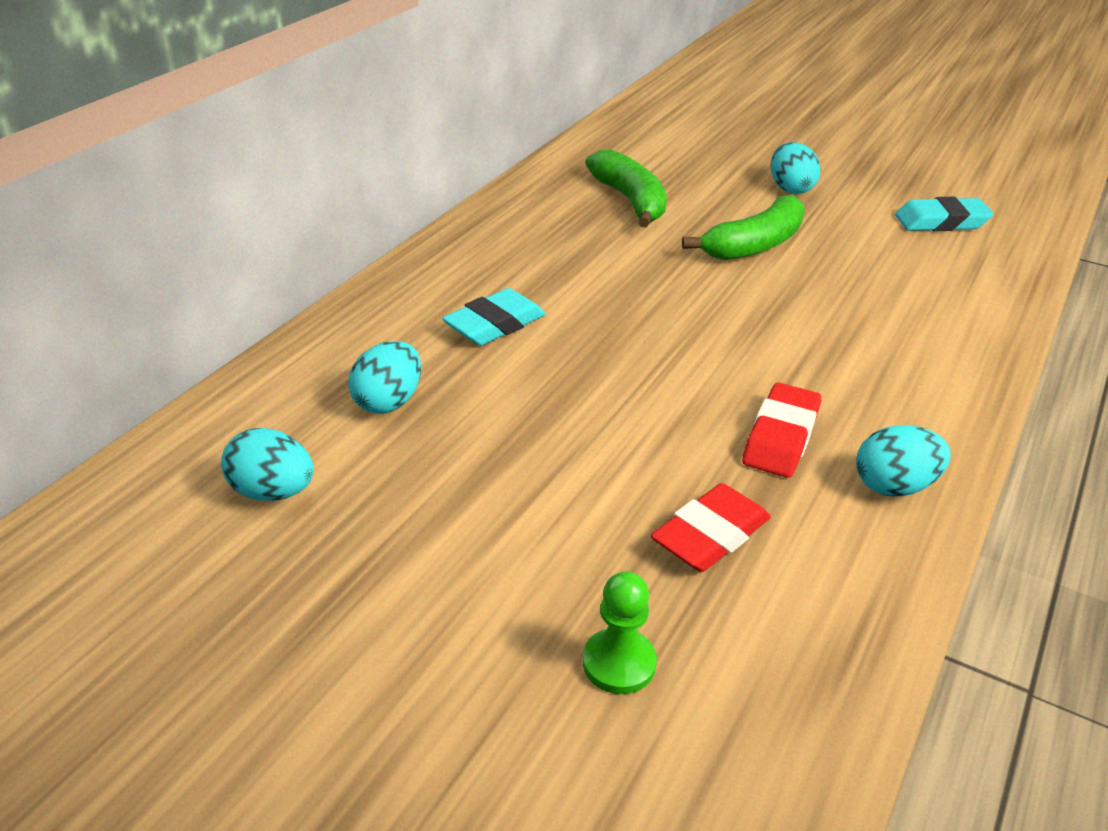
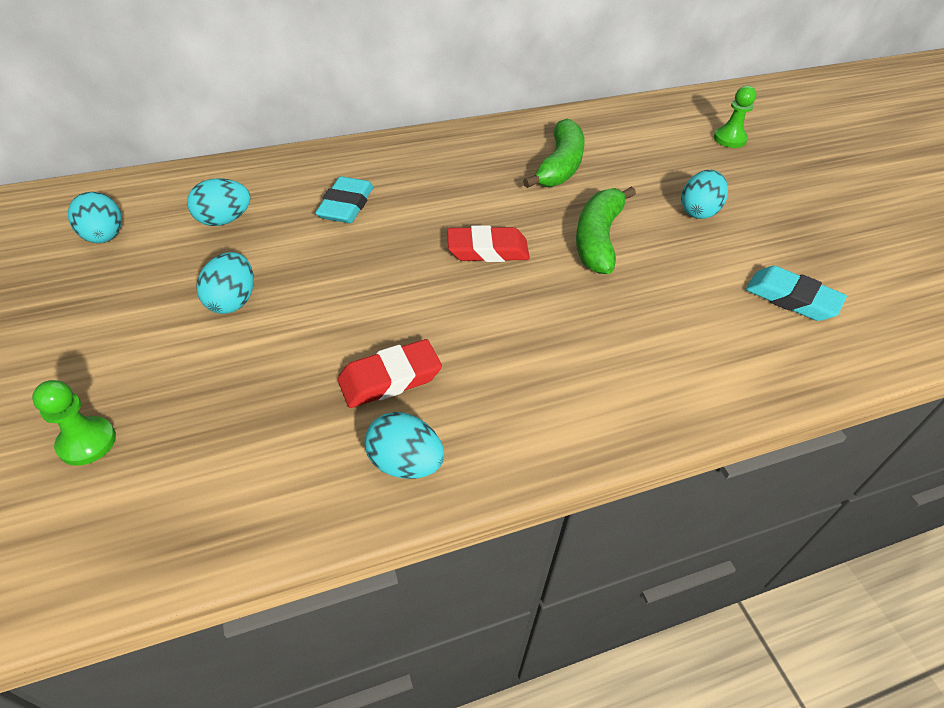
camera: 40 degrees right, 10 degrees up
turquoise eraser [442,288,545,346] -> turquoise eraser turned 75 degrees counterclockwise [315,176,373,223]
red eraser [651,483,771,572] -> red eraser moved to [447,225,530,262]
green banana [682,195,805,260] -> green banana turned 105 degrees clockwise [576,186,636,274]
none -> turquoise egg [196,252,254,314]
none -> green pawn [714,86,756,148]

